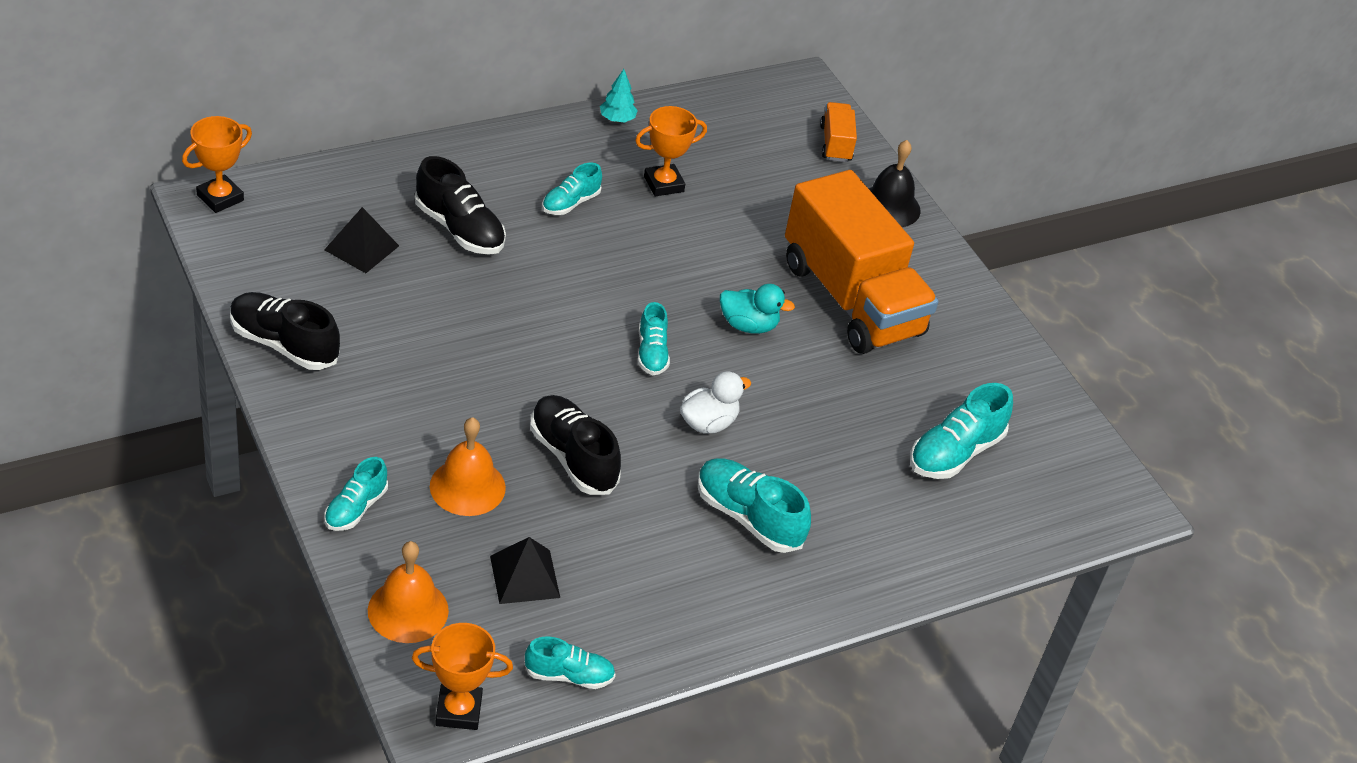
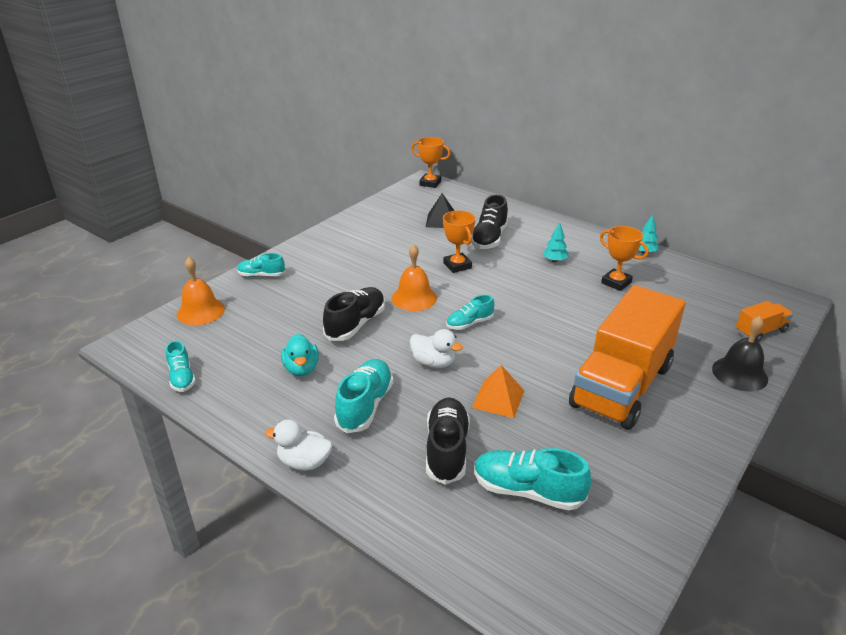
camera: 70 degrees right, 10 degrees down
black shoe [230,292,340,370] -> black shoe moved to [426,397,470,485]
orange trophy [412,623,513,730] -> orange trophy moved to [443,211,475,273]
orange bell [430,417,506,516] -> orange bell moved to [392,244,437,311]
black pyramid [490,537,560,604] -> none
turquoise shoe [542,162,602,215] -> turquoise tree [543,223,568,262]
turquoise duck [720,284,795,334] -> turquoise duck moved to [281,334,319,376]
none -> white duck [265,420,332,471]
none -> orange pyramid [472,365,524,418]

